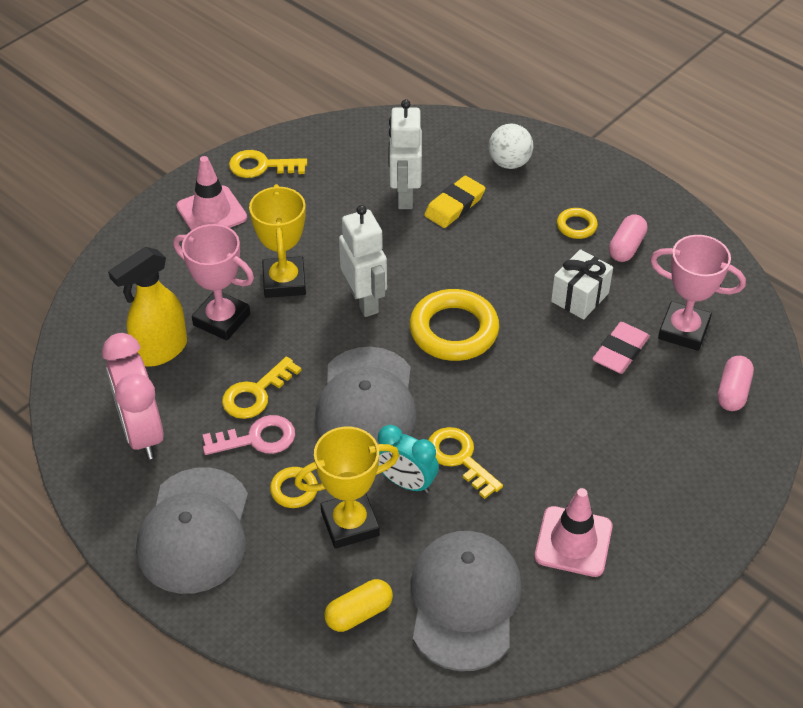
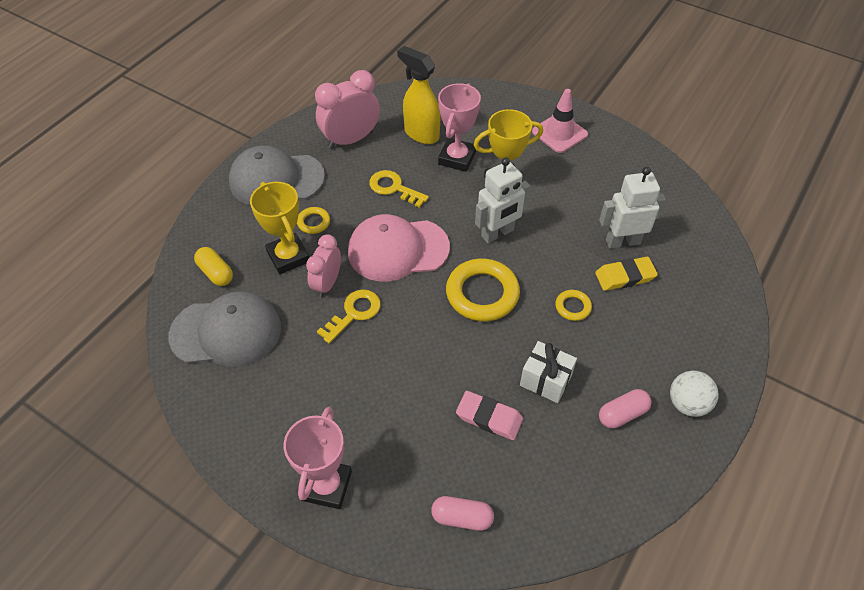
camera: 80 degrees right, 5 degrees up
pink key [203,415,295,455] -> none
yellow key [229,150,307,178] -> none
grey cap [315,347,416,444] -> pink cap [348,214,450,282]
turquoise clock [378,425,439,493] -> pink clock [306,234,341,298]
yellow eraser [424,176,485,228] -> yellow eraser turned 45 degrees counterclockwise [595,257,658,291]
white ball [489,124,533,169] -> white ball moved to [670,371,719,417]
pink traffic cone [535,488,613,577] -> none
yellow ring [557,208,598,239] -> yellow ring moved to [555,290,592,321]
pink capsule [609,214,647,262] -> pink capsule turned 45 degrees counterclockwise [599,389,652,428]
pink trophy [650,235,746,351] -> pink trophy moved to [284,407,352,509]

